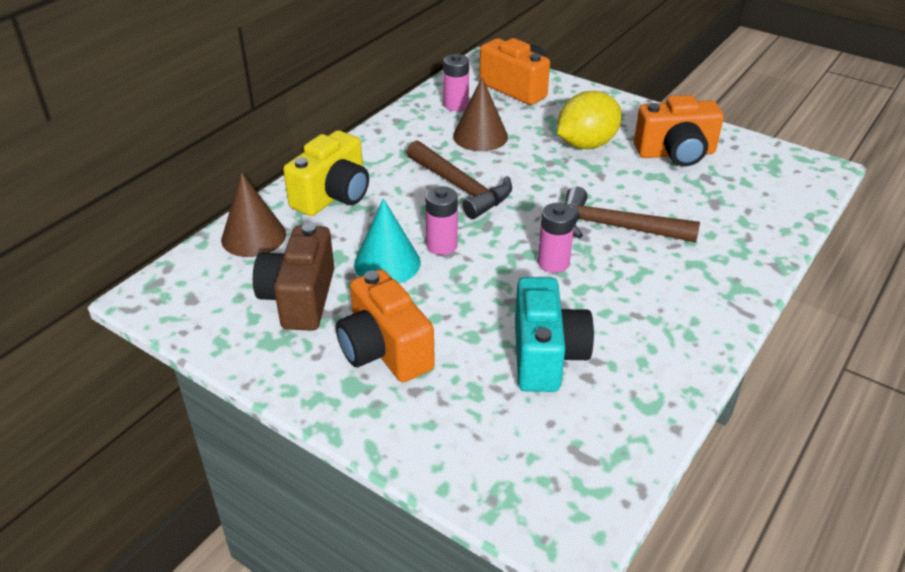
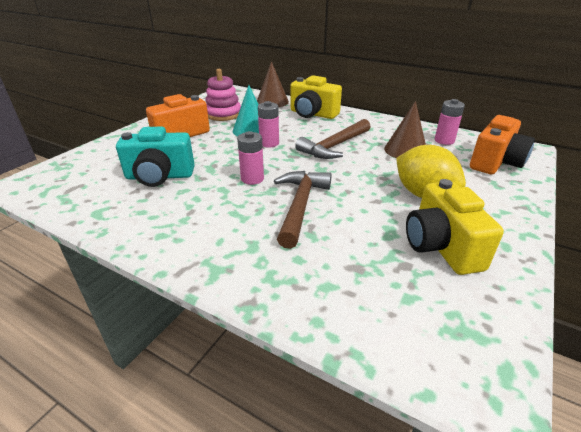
camera: 85 degrees right, 5 degrees down
brown camera [253,223,334,331] -> pink stacking toy [205,69,241,121]
orange camera [634,95,724,166] -> yellow camera [406,179,504,275]

